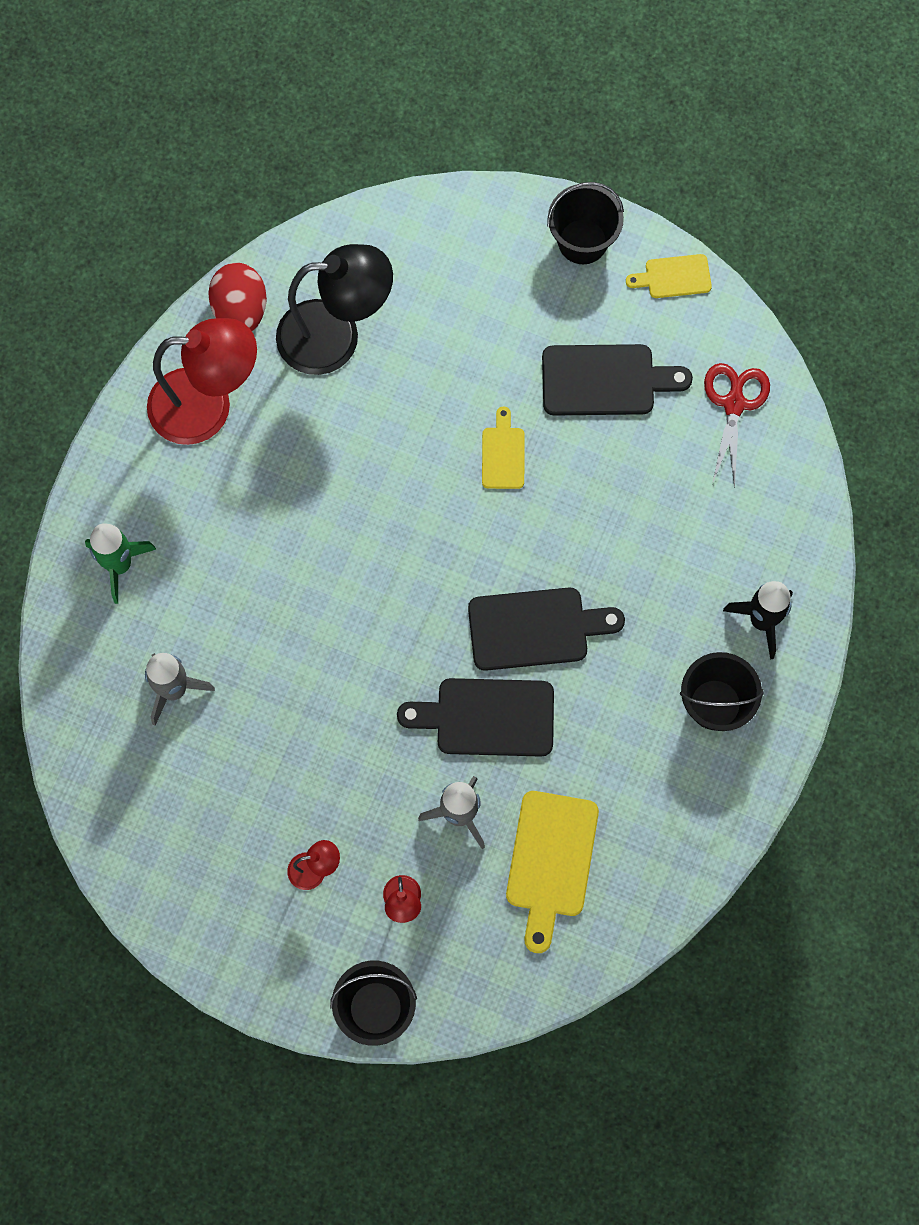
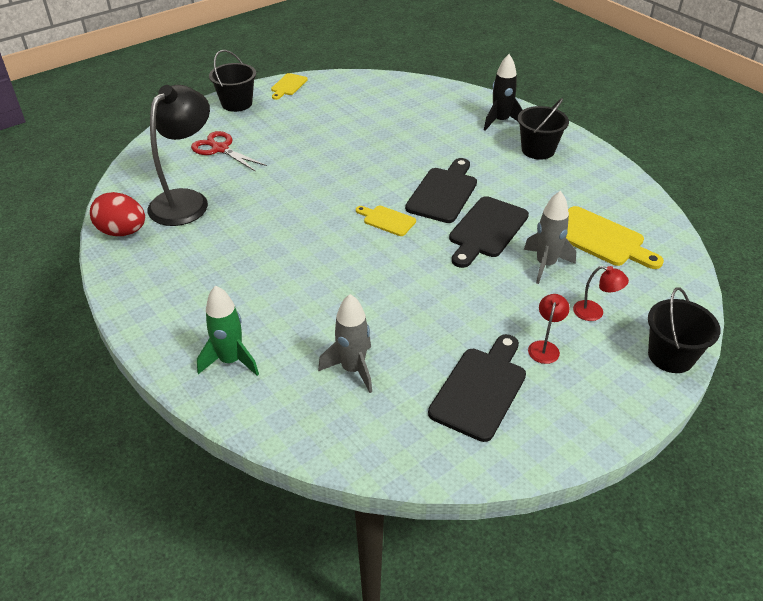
camera: 60 degrees left, 30 degrees down
red lamp [147,318,257,445] -> none
yellow cutting board [482,406,524,489] -> yellow cutting board moved to [356,206,416,236]
black cutting board [542,344,693,416] -> black cutting board moved to [428,334,526,442]
red scissors [704,363,770,489] -> red scissors moved to [191,131,267,172]

